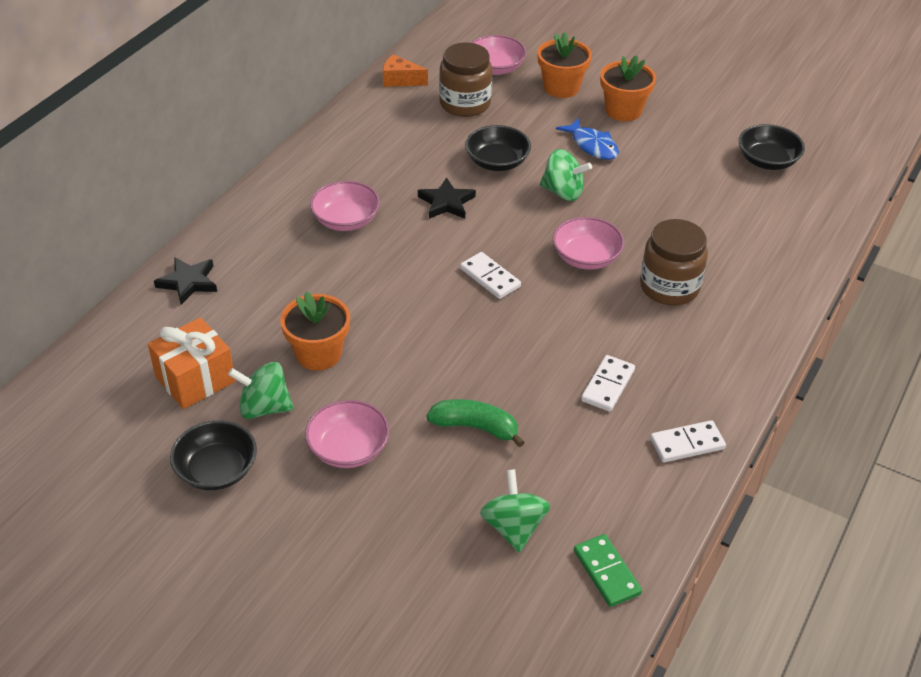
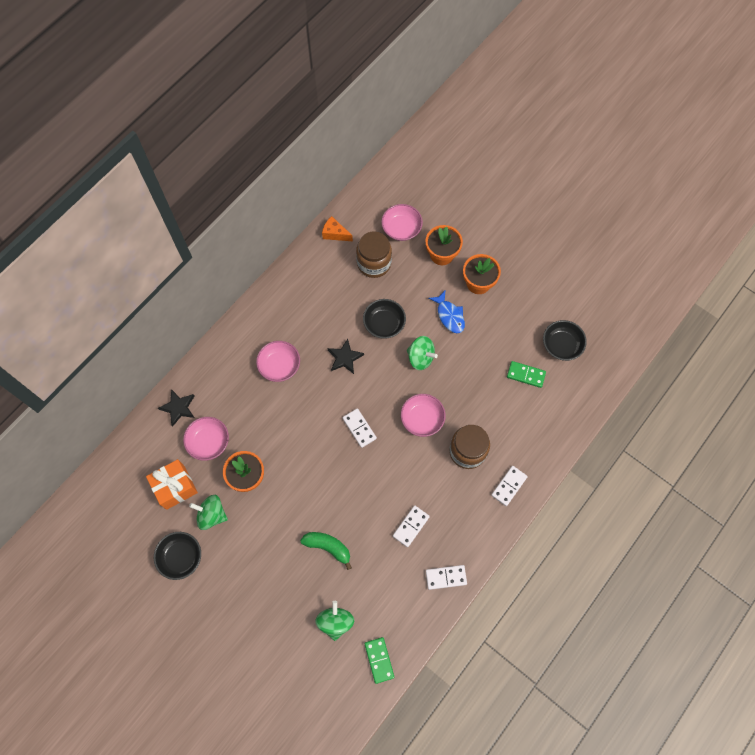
camera: 10 degrees right, 25 degrees up
pink bowl [305,400,390,468] -> pink bowl moved to [183,417,229,461]
none -> white domino [491,466,528,506]
none -> green domino [507,361,546,388]

